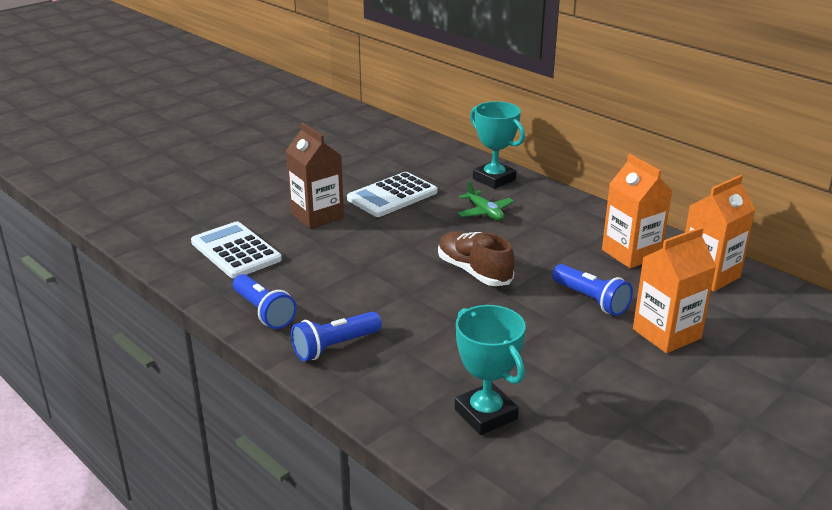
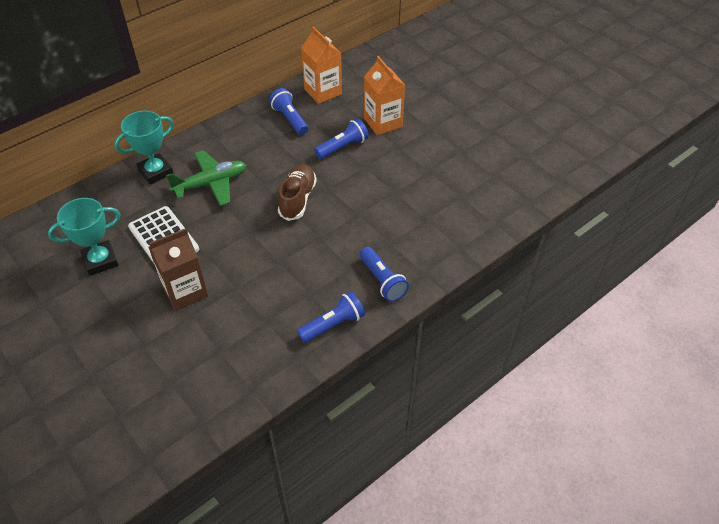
camera: 85 degrees left, 20 degrees up
white calculator [191,221,282,279] -> none
brown shoe [438,231,515,286] -> brown shoe turned 135 degrees clockwise [278,164,317,221]
turquoise trophy [455,305,526,435] -> turquoise trophy moved to [48,198,120,276]
green plane [457,181,514,221] -> green plane [166,150,246,206], size x1.60
orange carton [602,154,672,268] -> blue flashlight [269,88,308,135]

